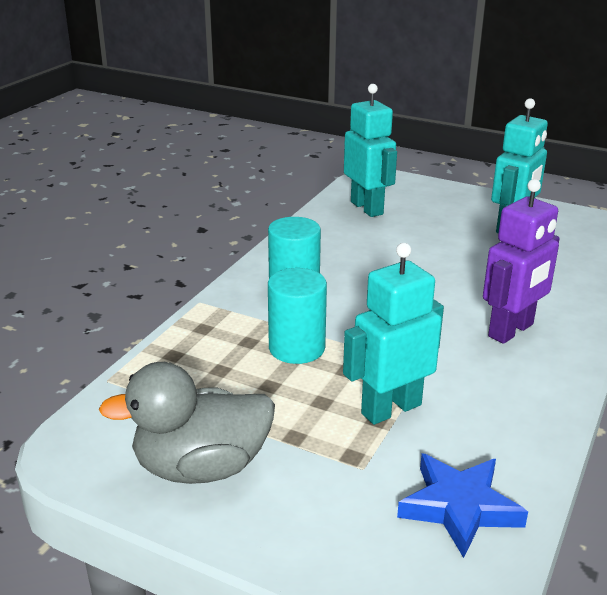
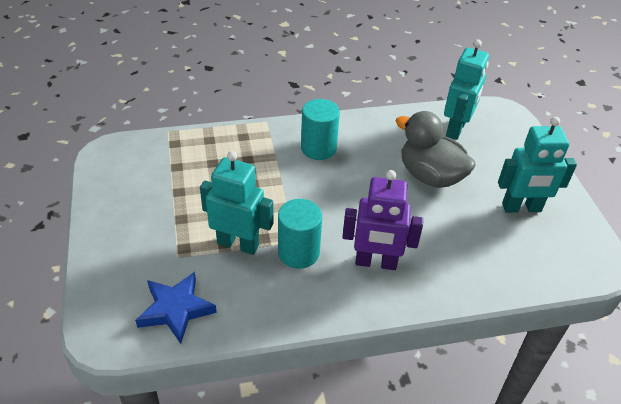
camera: 50 degrees right, 15 degrees up
grey duck [99,362,275,484] -> grey duck moved to [396,111,476,188]
turquoise cylinder [268,268,327,364] -> turquoise cylinder moved to [278,199,322,269]

